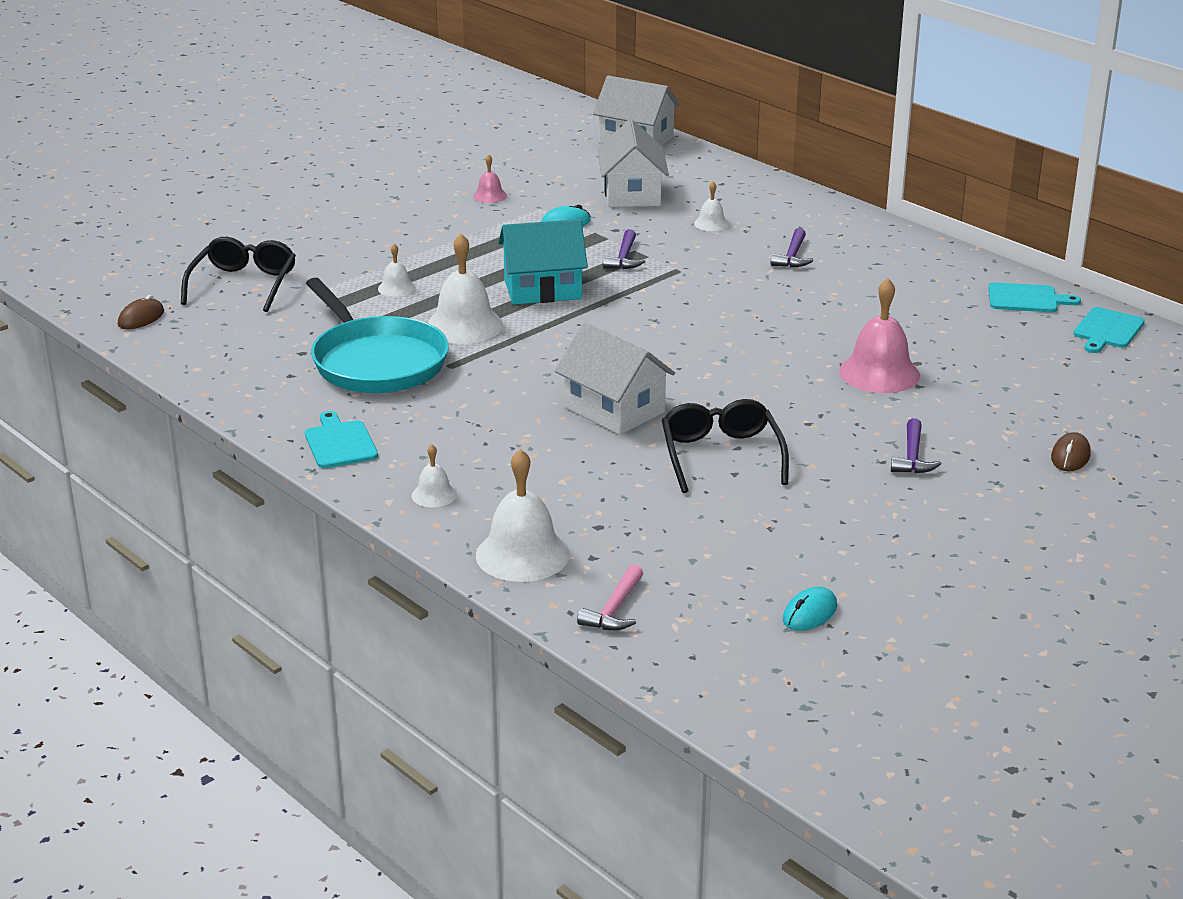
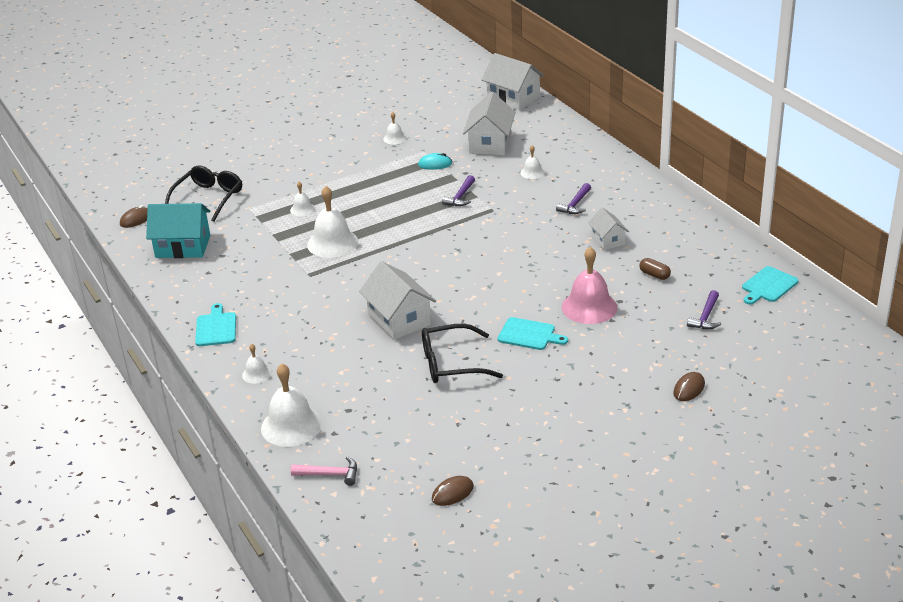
camera: 15 degrees right, 5 degrees up
turquoise pan [306,278,449,393] -> none
pink bell [473,154,507,203] -> white bell [383,112,406,144]
turquoise house [498,219,588,305] -> turquoise house moved to [146,203,210,258]
pink hammer [577,564,643,630] -> pink hammer turned 120 degrees counterclockwise [291,456,357,486]
black glasses [662,399,789,493] -> black glasses turned 105 degrees counterclockwise [422,324,503,383]
turquoise mouse [783,587,837,631] -> brown mouse [432,476,474,506]
purple hammer [891,418,942,473] -> purple hammer moved to [687,290,721,329]
turquoise cutting board [988,282,1081,312] -> turquoise cutting board moved to [498,317,568,350]
none -> white house [588,207,629,250]
none -> brown capsule [639,258,671,280]

